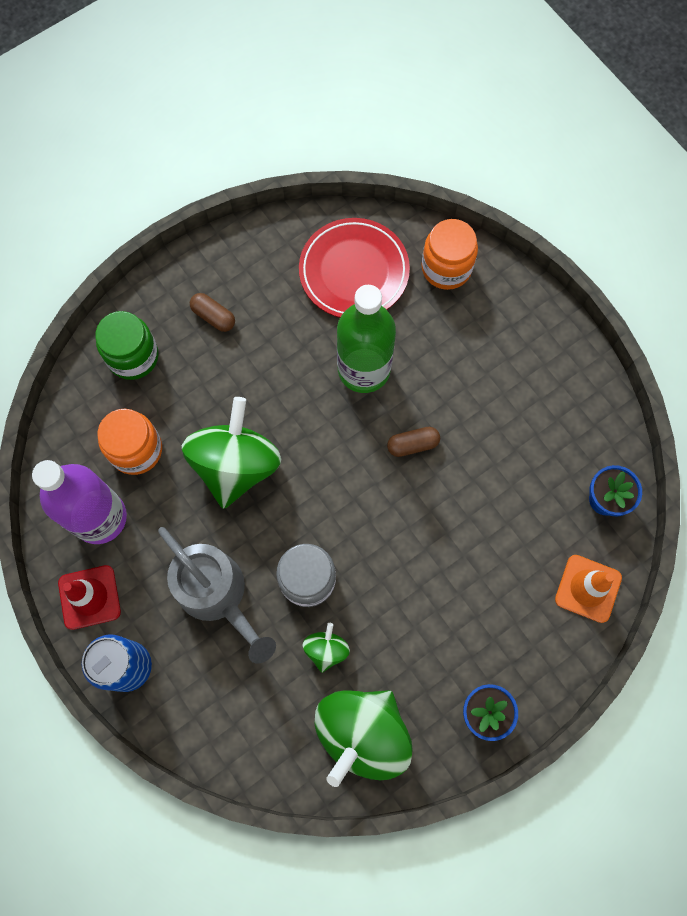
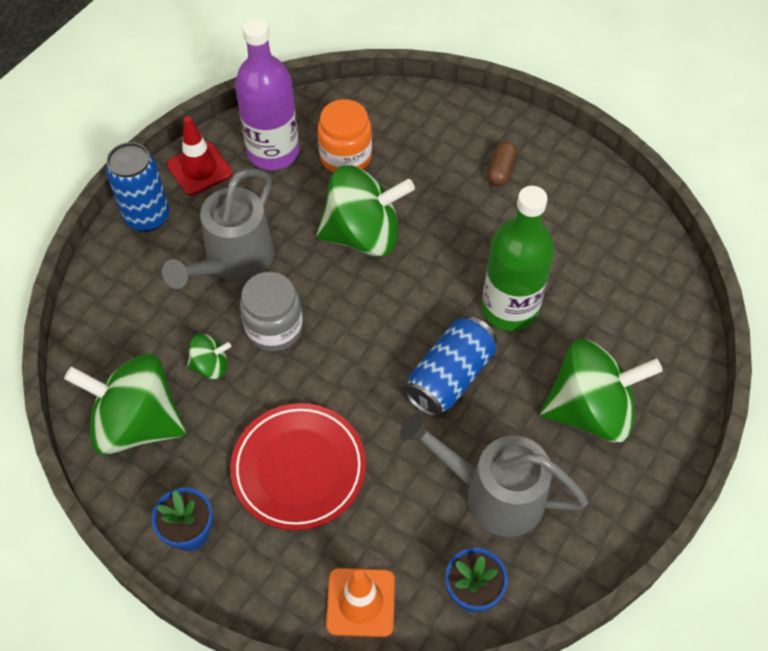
camera: 70 degrees right, 15 degrees down
green jar [95,311,159,380] -> none
red plate [299,218,410,317] -> red plate moved to [230,403,366,530]
brown capsule [387,427,440,457] -> blue can [404,316,497,417]
orange jar [421,219,478,290] -> none
none -> grey watering can [400,412,588,537]
none -> green spinning top [540,339,663,442]

